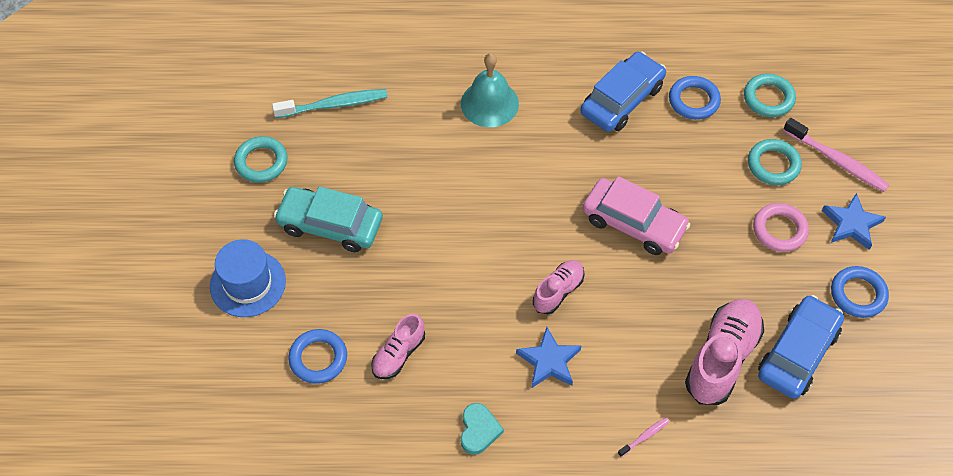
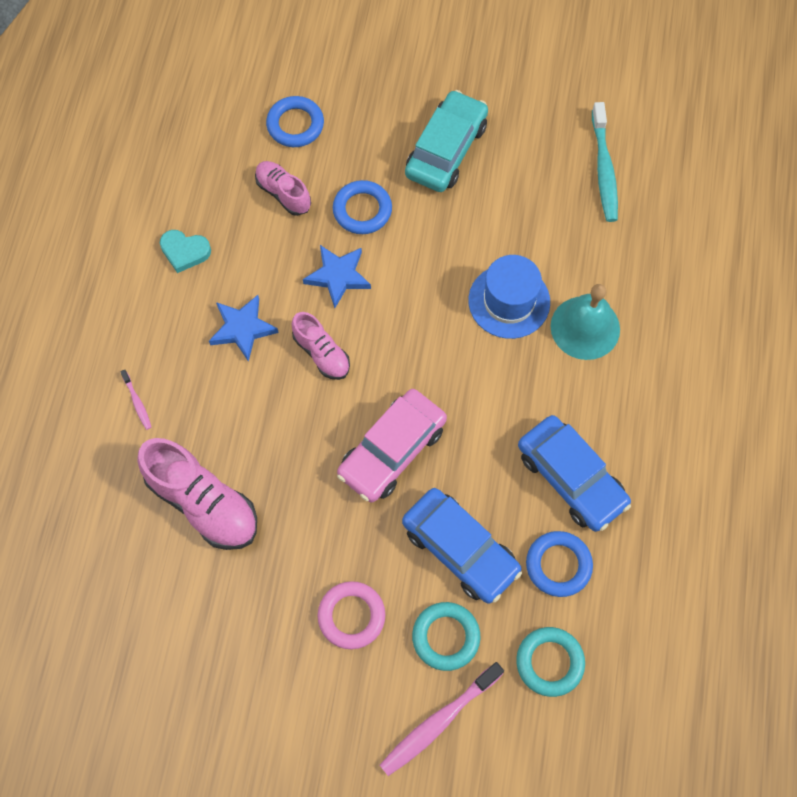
camera: 100 degrees right, 10 degrees up
blue hat [210,239,286,317] -> blue hat moved to [468,255,550,339]
turquoise ring [234,136,288,183] -> none
blue car [758,295,844,399] -> blue car moved to [402,488,522,603]
blue star [822,193,886,250] -> blue star moved to [303,245,371,308]
blue ring [831,266,889,318] -> blue ring moved to [333,180,392,234]

